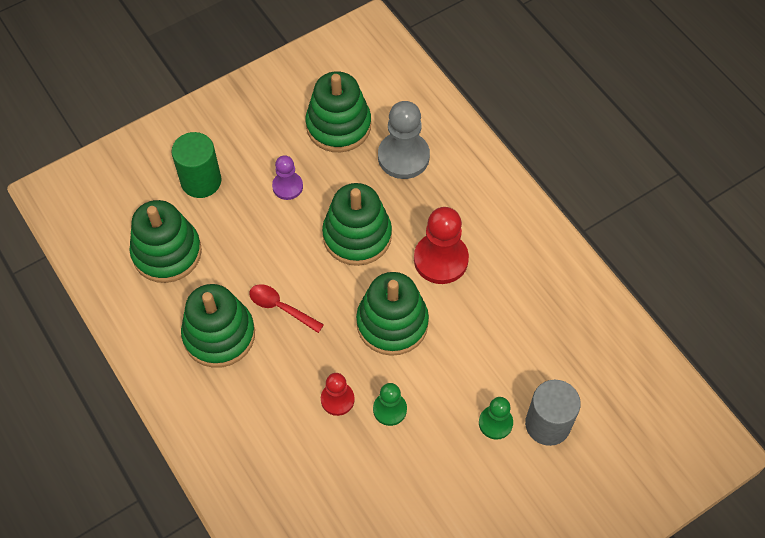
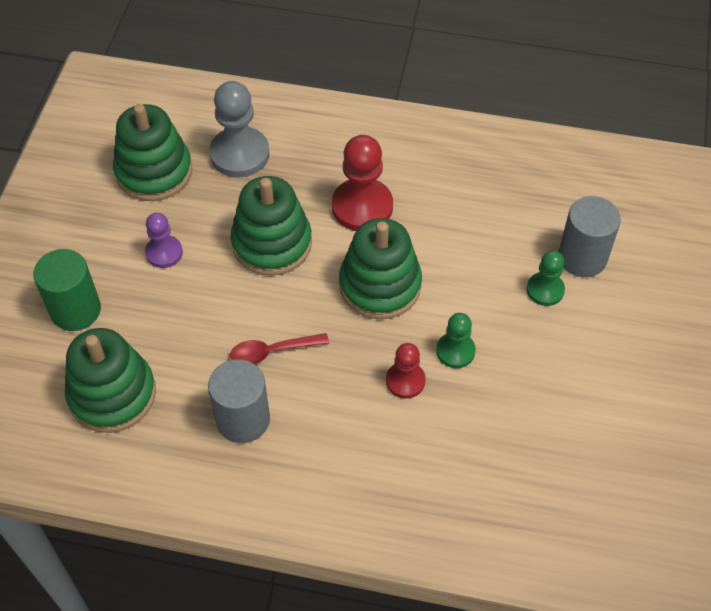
camera: 45 degrees left, 5 degrees down
green stacking toy [181,284,255,368] -> grey cylinder [208,359,270,443]

